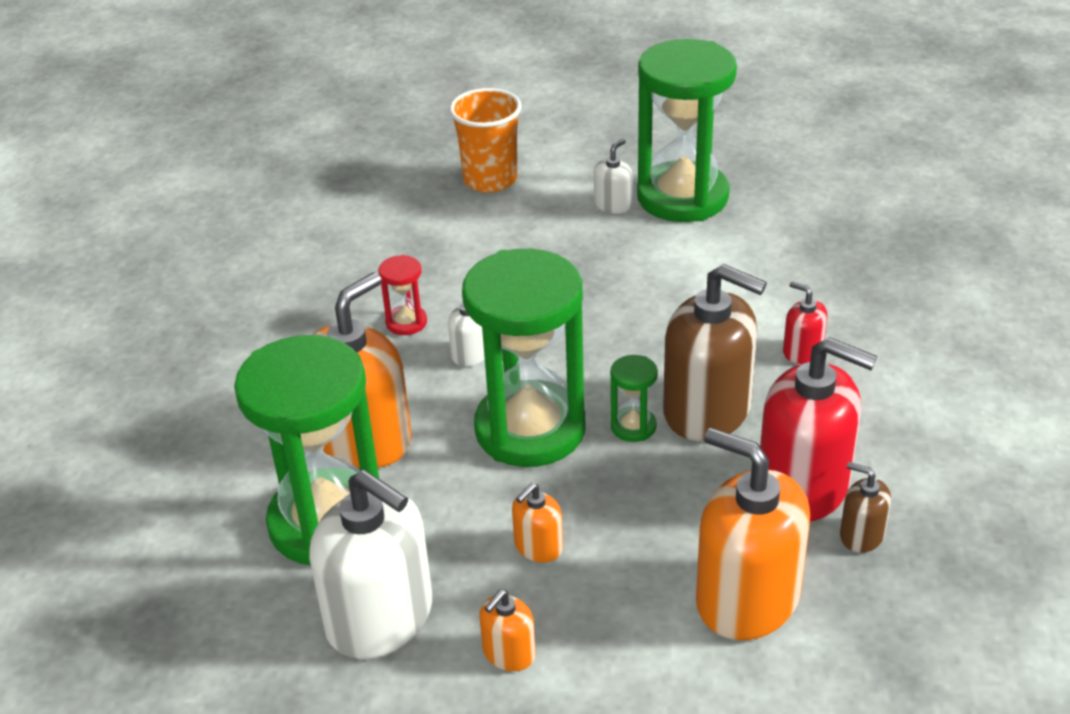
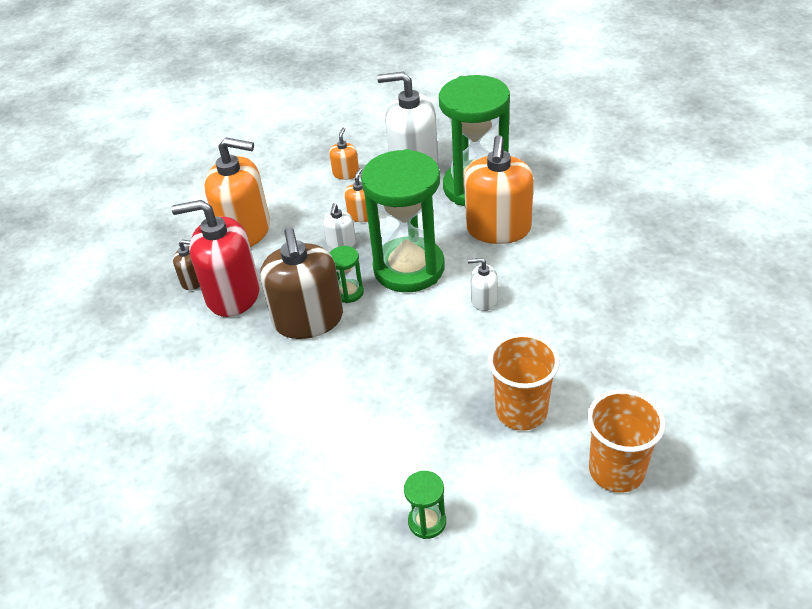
camera: 155 degrees right, 5 degrees up
red hourglass [378,255,427,335] -> none
white soap dispenser [594,139,633,214] -> white soap dispenser moved to [323,203,356,249]
green hourglass [637,39,737,222] -> green hourglass [404,471,446,539], size x0.41
brown soap dispenser [663,264,767,441] -> brown soap dispenser turned 105 degrees counterclockwise [260,227,343,339]
red soap dispenser [783,281,828,364] -> none
none -> orange cup [488,333,560,431]

